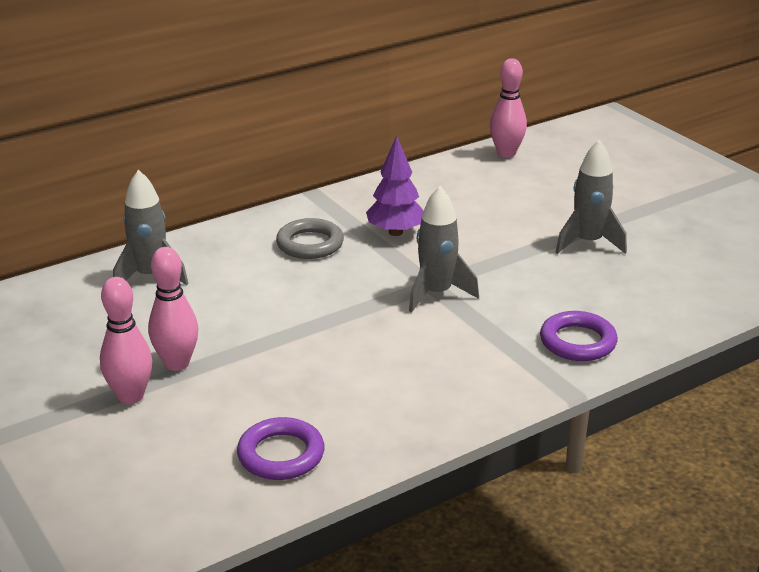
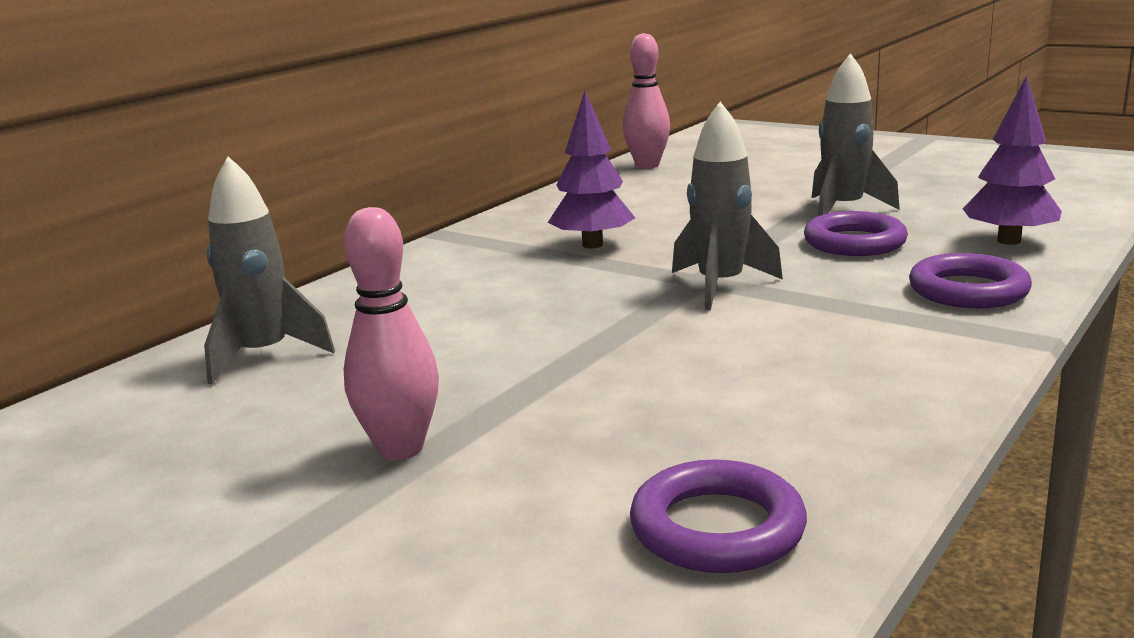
camera: 20 degrees left, 10 degrees down
pink bowling pin [100,277,152,404] -> none
grey ring [276,218,344,259] -> none
none -> purple ring [804,211,908,256]
none -> purple tree [963,76,1062,245]

